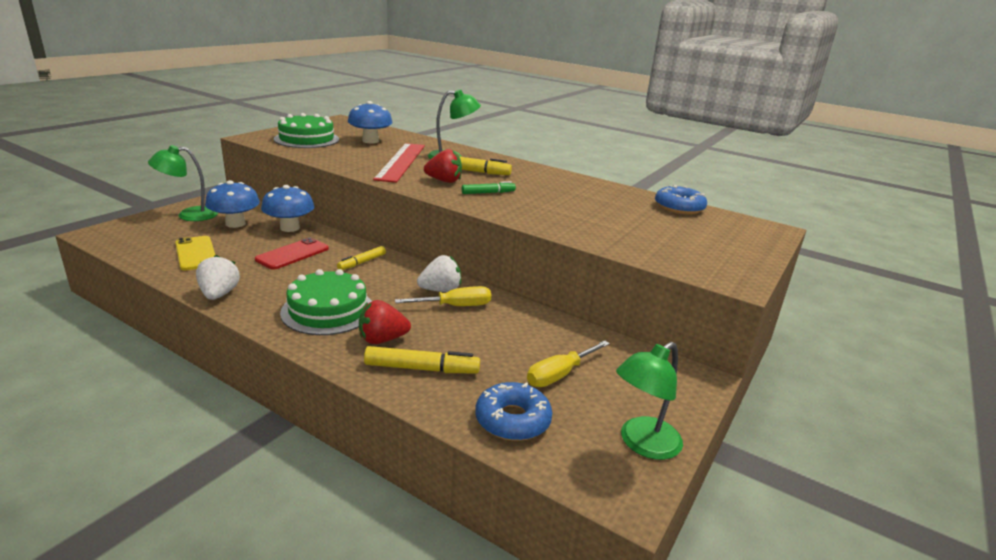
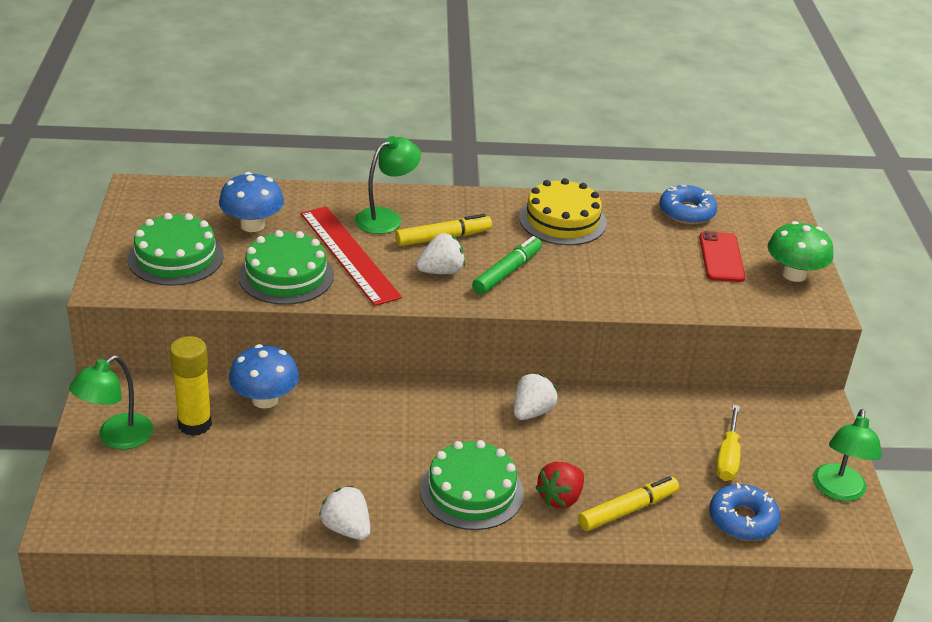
camera: 35 degrees left, 10 degrees up
yellow phone [175,236,215,271] -> none
blue mushroom [205,180,260,228] -> yellow glue stick [170,336,212,436]
red phone [255,237,329,270] -> red phone moved to [699,231,745,282]
yellow marker [337,246,386,270] -> none
yellow screwdriver [395,286,491,306] -> none
red strawberry [424,149,462,183] -> white strawberry [416,233,465,274]
green marker [462,181,516,194] -> green marker [472,236,542,295], size x1.52
none -> green cake [238,230,334,305]
none -> yellow cake [519,178,606,245]
none -> green mushroom [768,221,833,282]

